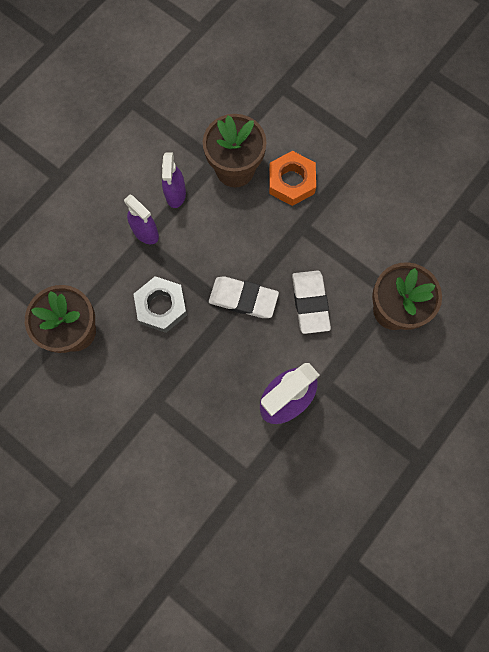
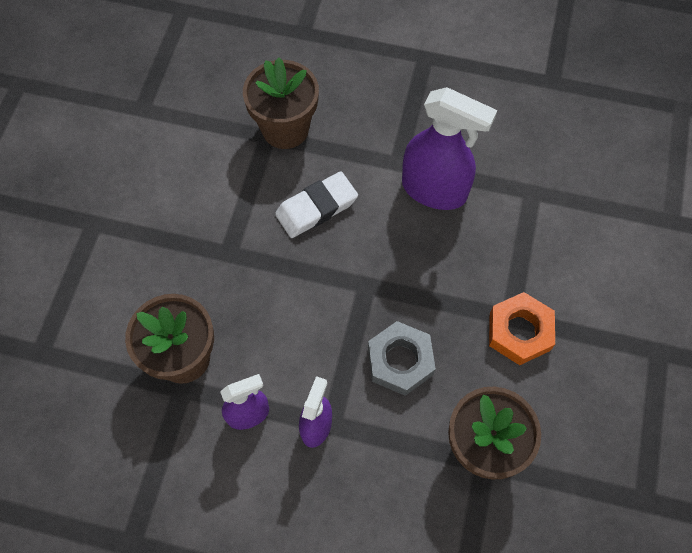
camera: 115 degrees left, 10 degrees down
white eraser [209,276,279,318] -> none
orange nut [269,151,316,206] -> orange nut moved to [489,292,555,365]

